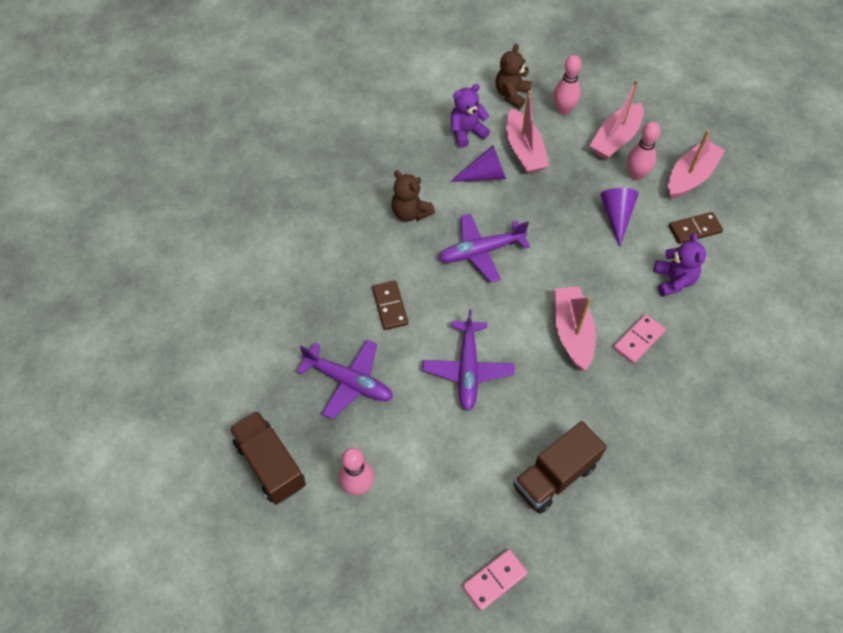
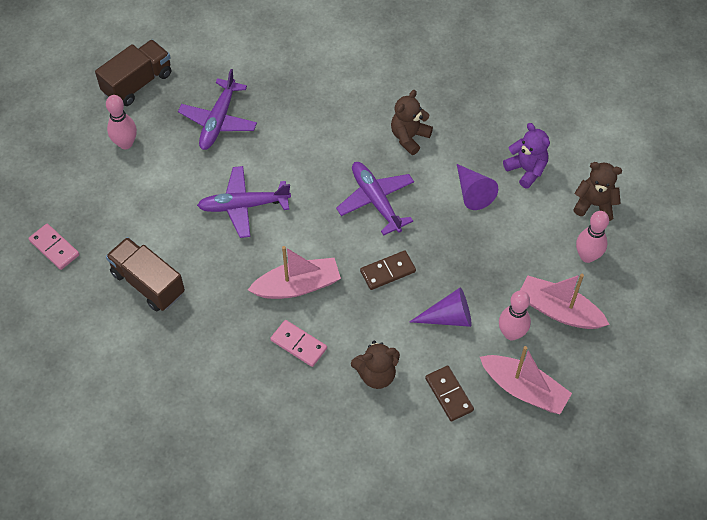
camera: 80 degrees right, 0 degrees up
brown domino [372,280,408,330] -> brown domino moved to [360,250,416,290]
pink boat [506,90,549,174] -> none
purple teddy bear [654,233,706,297] -> brown teddy bear [351,341,400,389]

